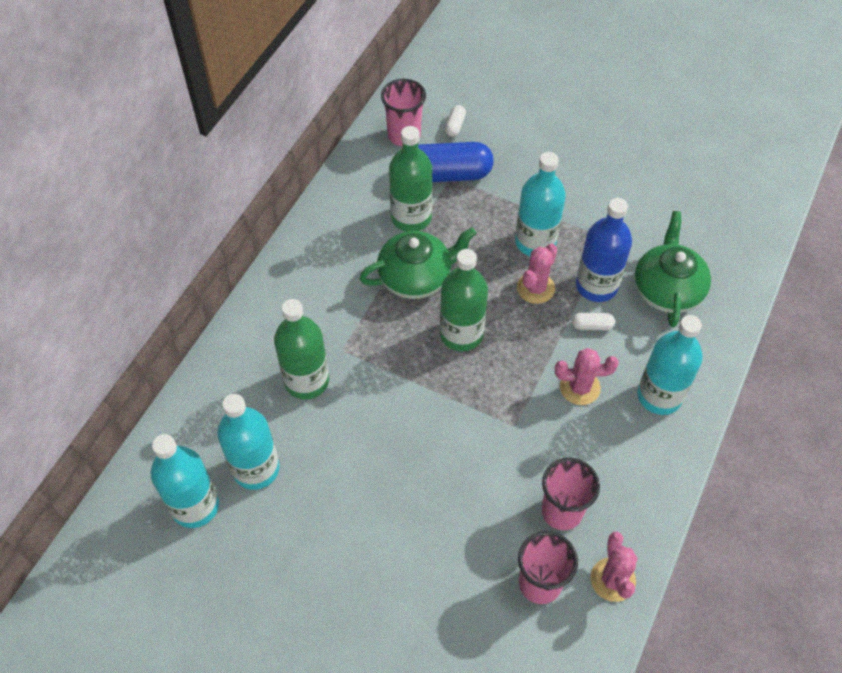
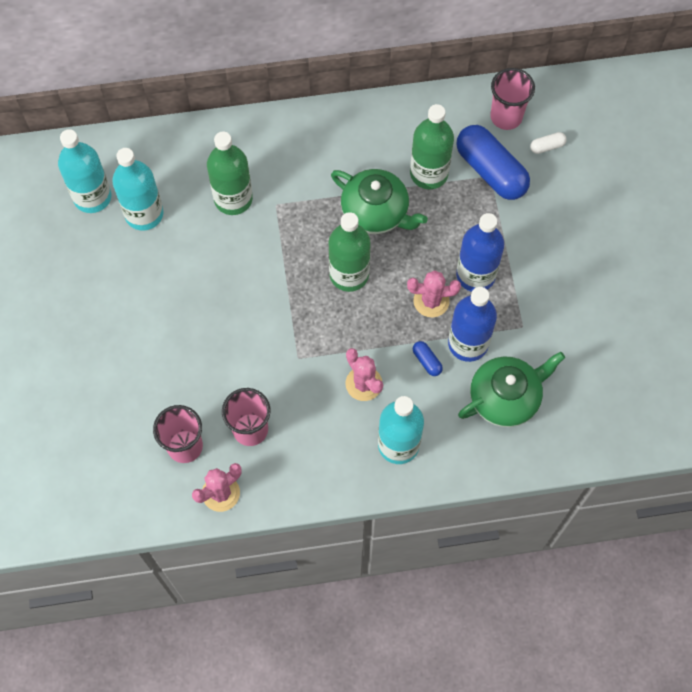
camera: 55 degrees right, 10 degrees up
turquoise bottle [515,152,566,256] -> blue bottle [456,213,504,292]
white capsule [572,313,615,330] -> blue capsule [413,341,443,376]

